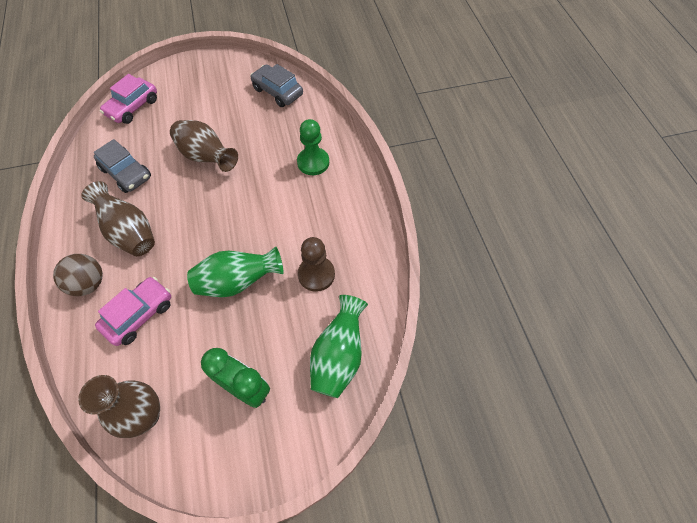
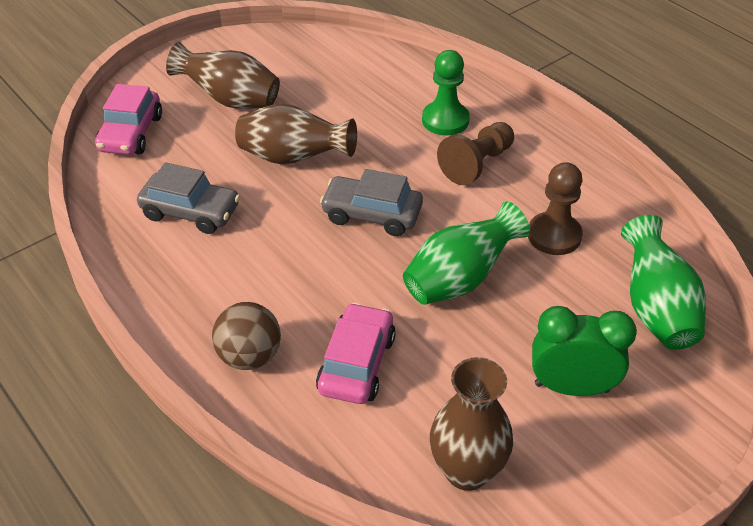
camera: 25 degrees left, 15 degrees down
brown vase [81,181,155,256] -> brown vase moved to [166,42,280,109]
grey car [250,64,303,107] -> grey car moved to [320,169,423,236]
none -> brown pawn [437,122,514,185]

